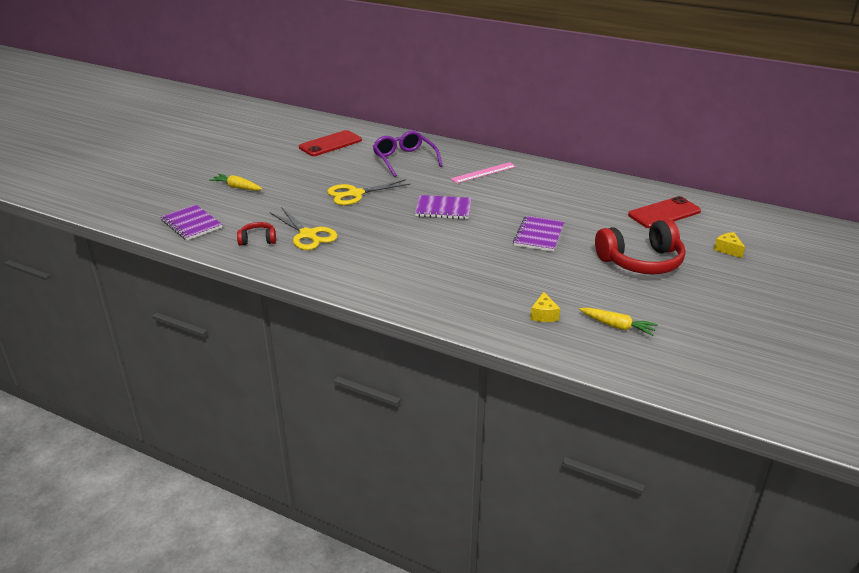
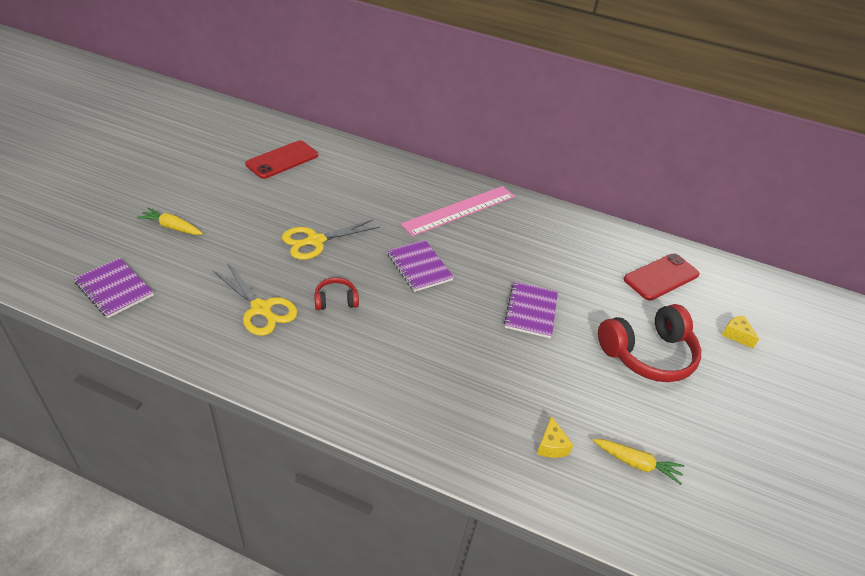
camera: 10 degrees left, 10 degrees up
red headphones [237,222,276,246] -> red headphones moved to [314,277,359,310]
purple glasses [372,131,443,177] -> none
purple notebook [415,195,472,219] -> purple notebook turned 60 degrees clockwise [387,240,454,292]
pink ruler [450,162,516,183] -> pink ruler [401,186,515,236], size x1.60

